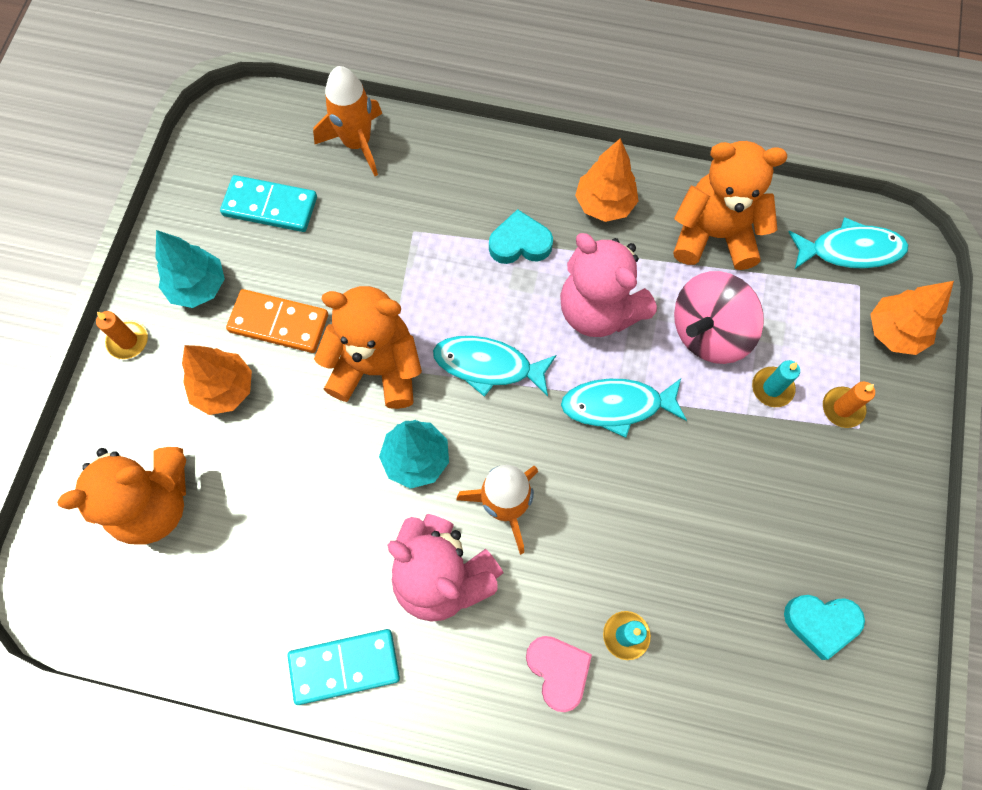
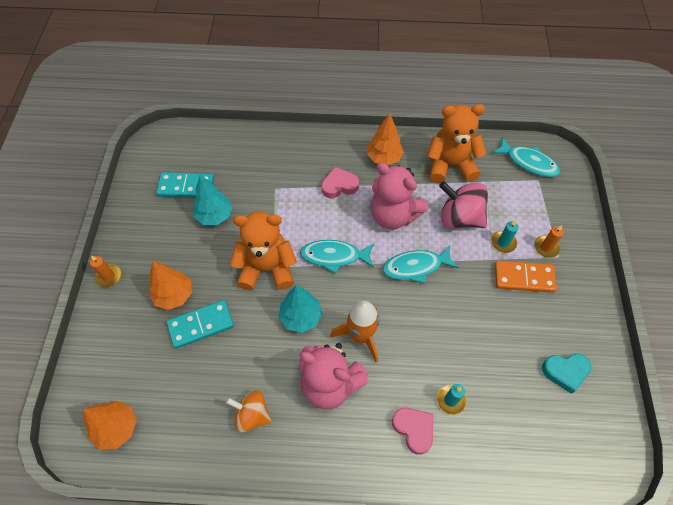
camera: 10 degrees left, 10 degrees down
orange teddy bear [57,447,186,544] -> none
turquoise tree [155,230,225,308] -> turquoise tree moved to [193,175,232,225]
orange domino [226,289,328,353] -> orange domino moved to [495,261,557,293]
turquoise domino [287,629,400,705] -> turquoise domino moved to [167,300,234,349]
orange rocket [313,66,382,176] -> none
turquoise heart [489,209,553,264] -> pink heart [322,167,359,198]
pink spinning top [674,271,764,364] -> pink spinning top turned 75 degrees clockwise [439,181,488,229]
turquoise fish [789,217,909,269] -> turquoise fish turned 45 degrees clockwise [492,137,560,177]
orange tree [871,281,954,355] -> orange tree moved to [83,401,137,450]
none -> orange spinning top [226,390,272,432]

